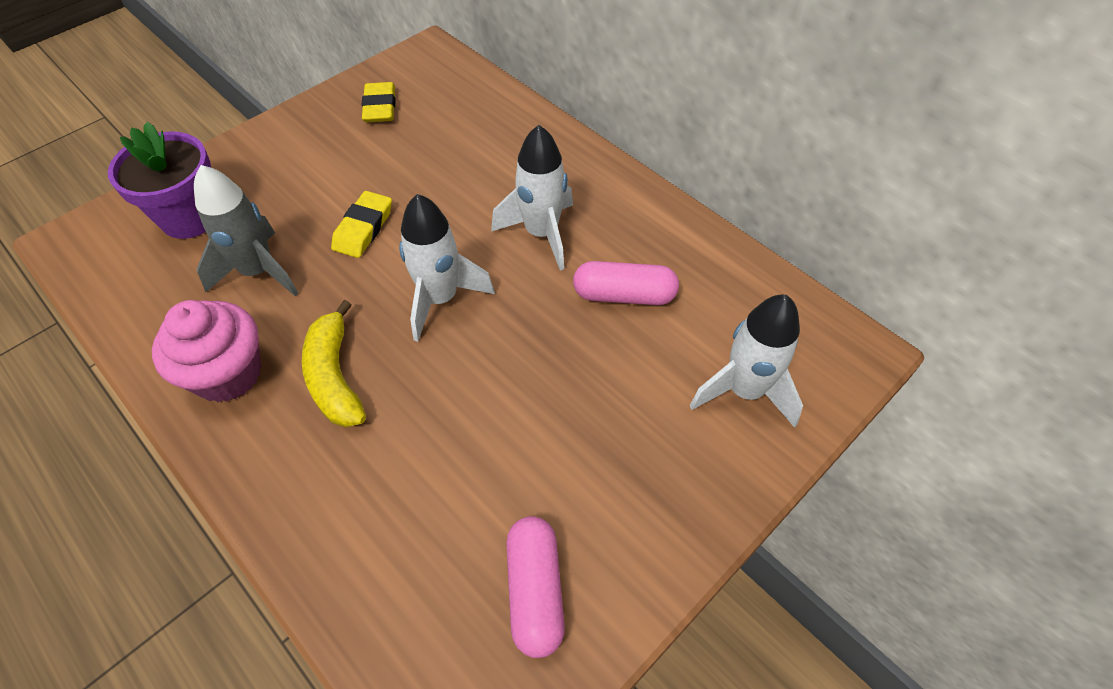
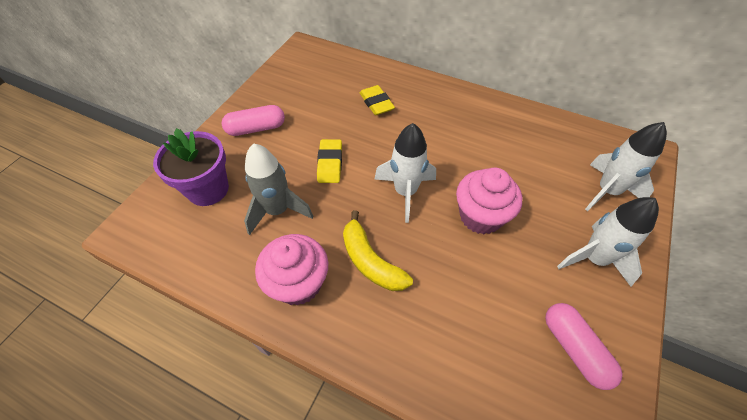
camera: 20 degrees left, 0 degrees up
yellow eraser [362,82,396,122] -> yellow eraser moved to [360,85,395,115]
white rocket [491,125,573,270] -> white rocket moved to [557,197,659,287]
pink capsule [573,261,679,305] -> pink capsule moved to [222,105,285,136]
none -> pink cupcake [456,168,522,234]

